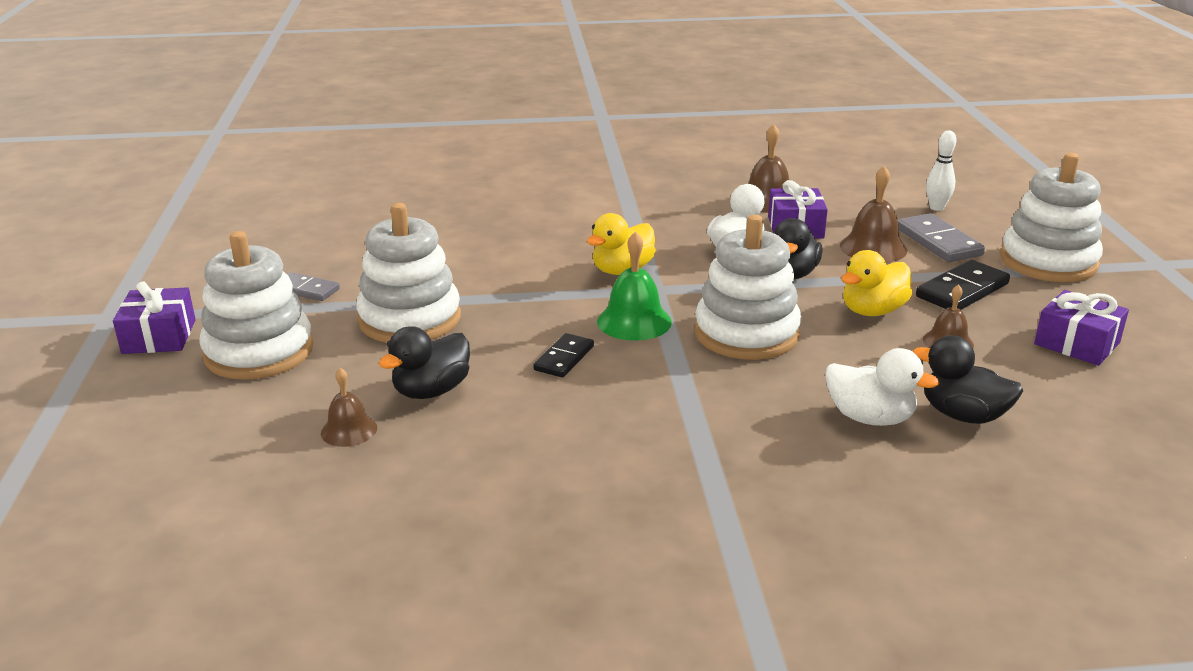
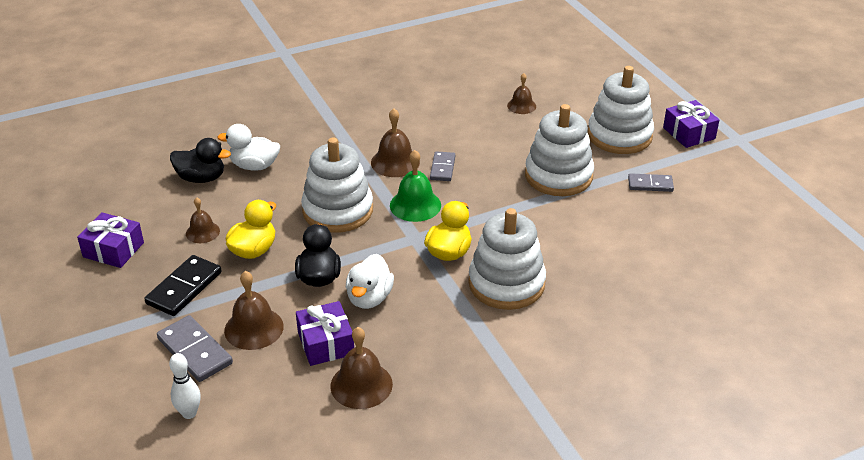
camera: 160 degrees right, 10 degrees up
black duck [379,326,470,399] -> none
black domino [533,333,594,377] -> grey domino [430,151,455,181]
white stacking toy [1000,153,1103,282] -> white stacking toy moved to [468,208,546,310]
none -> brown bell [371,108,420,177]

